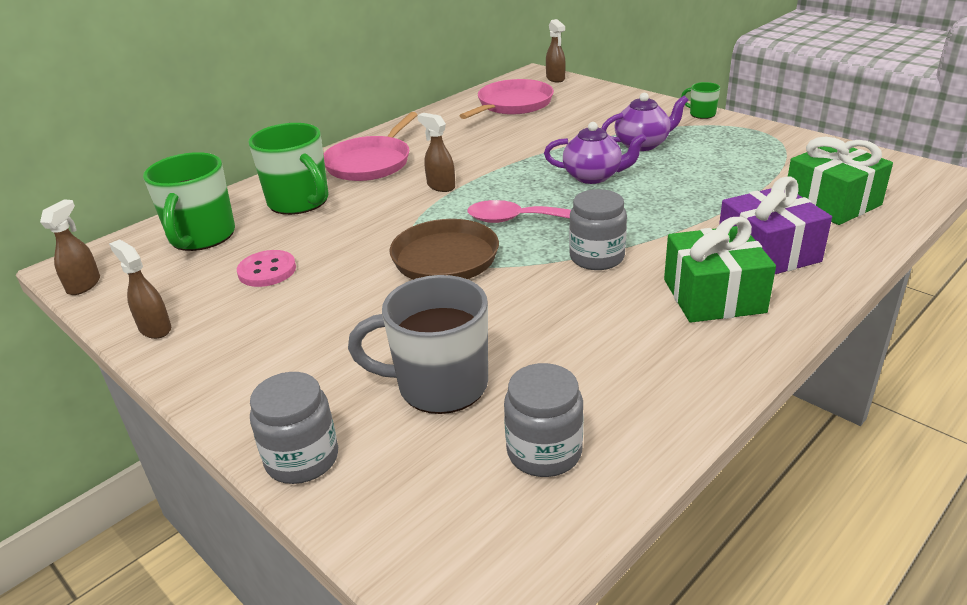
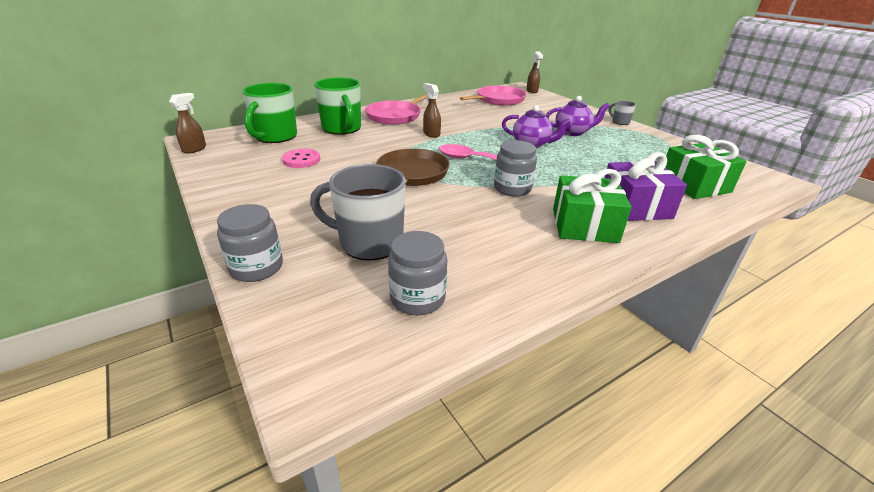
camera: 10 degrees right, 0 degrees up
brown spray bottle [109,239,171,339] -> none
green mug [681,82,720,119] -> grey mug [609,101,636,125]

